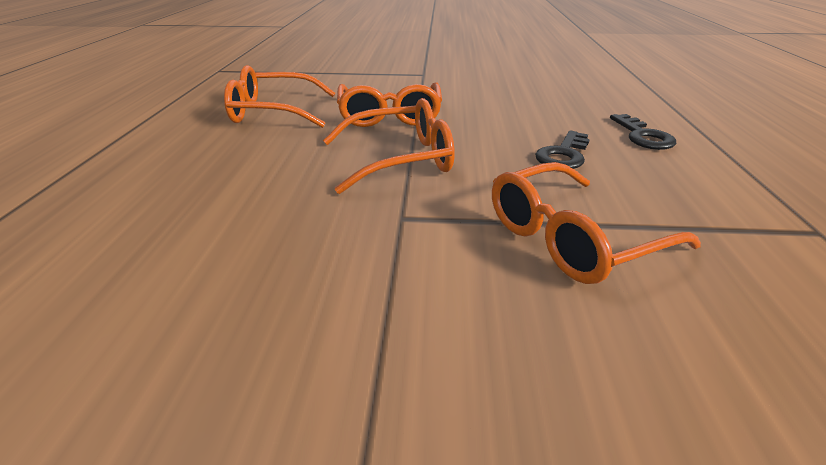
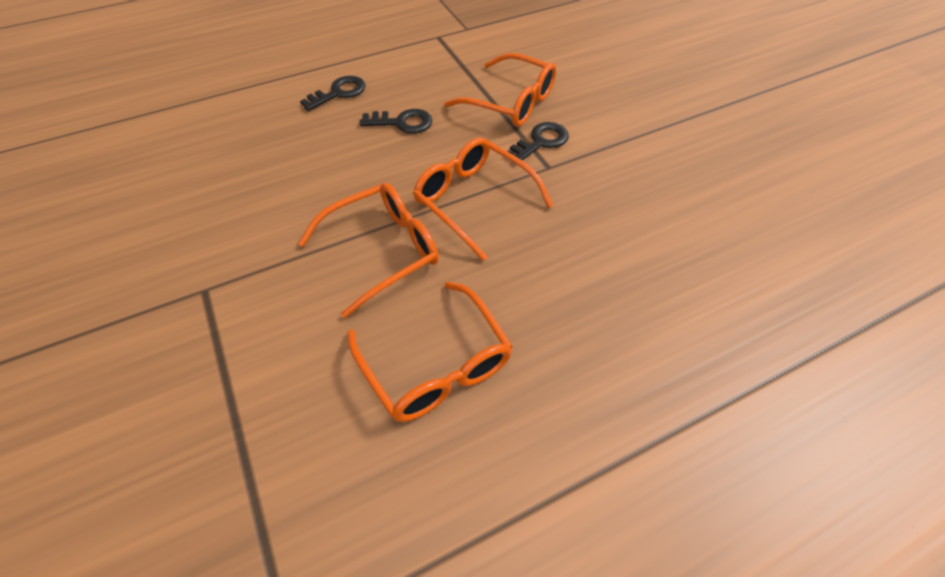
camera: 120 degrees left, 20 degrees up
none -> black key [508,122,569,161]

